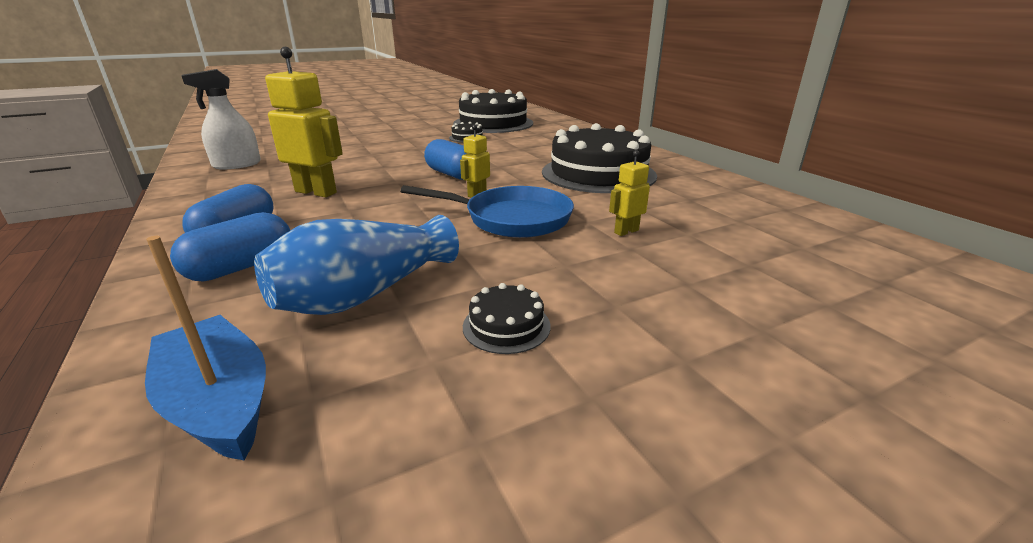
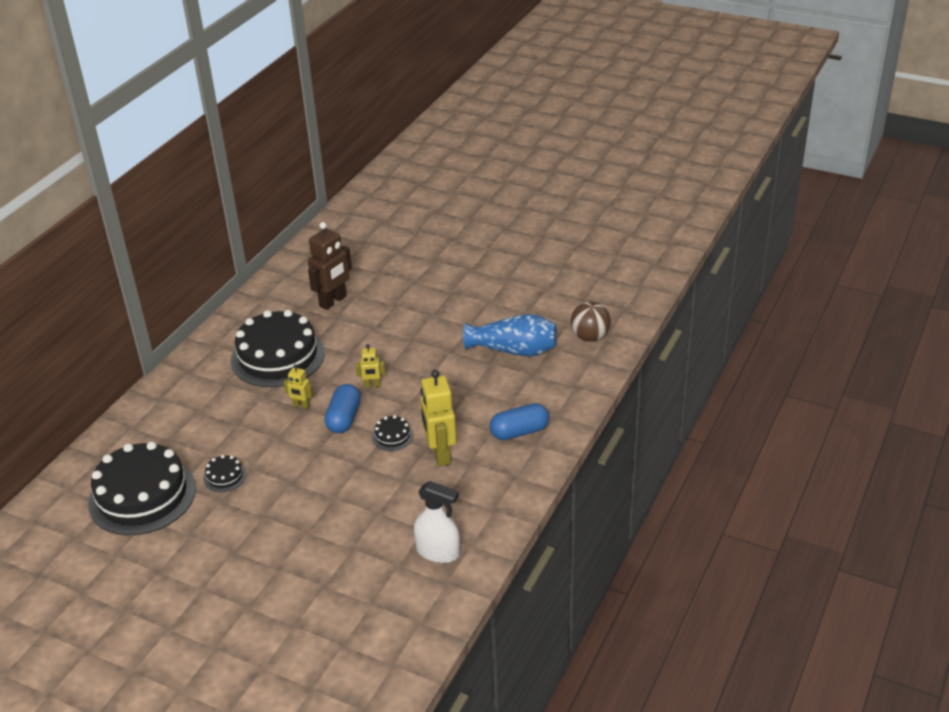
camera: 125 degrees left, 10 degrees up
blue boat [145,236,266,460] -> brown ball [571,301,611,341]
blue capsule [170,212,290,281] -> none
blue pan [400,185,574,238] -> none
black cake [463,283,551,354] -> black cake moved to [372,415,413,451]
yellow robot [609,150,650,236] -> yellow robot moved to [284,364,313,409]
none -> brown robot [308,222,352,310]

